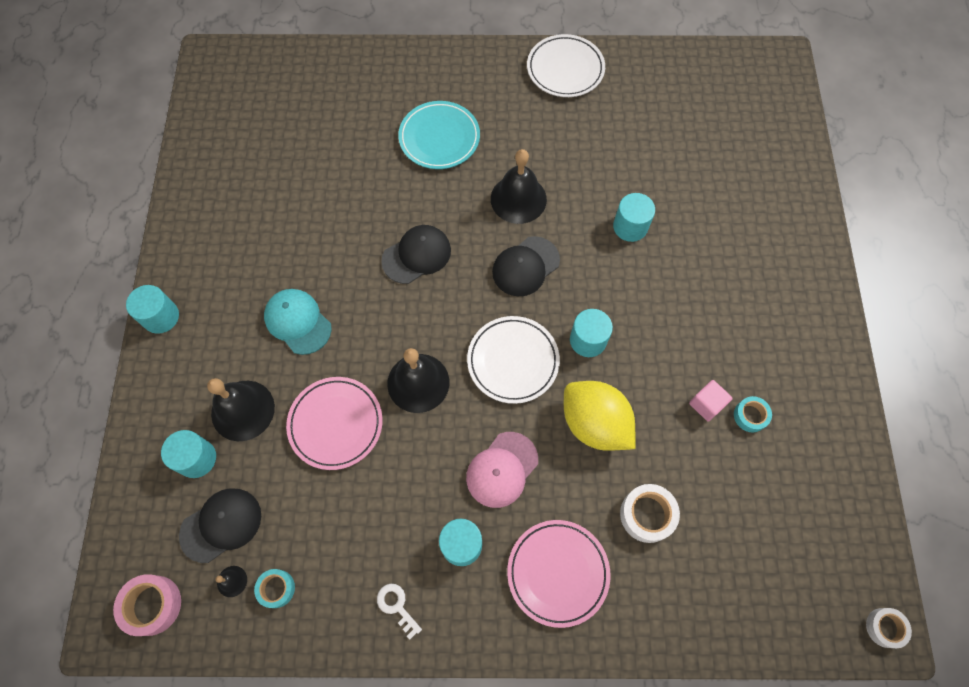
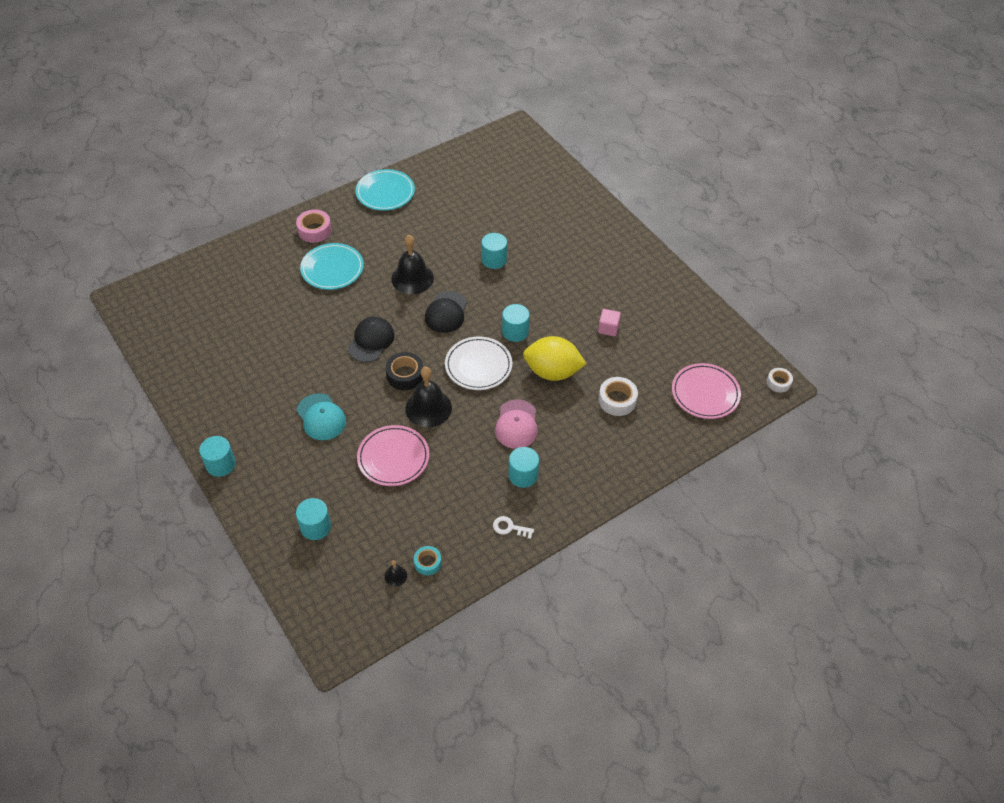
camera: 35 degrees left, 15 degrees down
pink tape [113,574,181,636] -> pink tape moved to [296,210,332,243]
black cap [179,488,261,563] -> none
black bell [207,378,275,441] -> none
turquoise cap [264,289,332,355] -> turquoise cap turned 135 degrees counterclockwise [297,393,346,440]
pink plate [507,520,611,628] -> pink plate moved to [672,363,741,419]
white plate [527,34,605,97] -> turquoise plate [356,169,415,211]
turquoise tape [734,396,772,433] -> none
none -> black tape [386,352,423,390]

